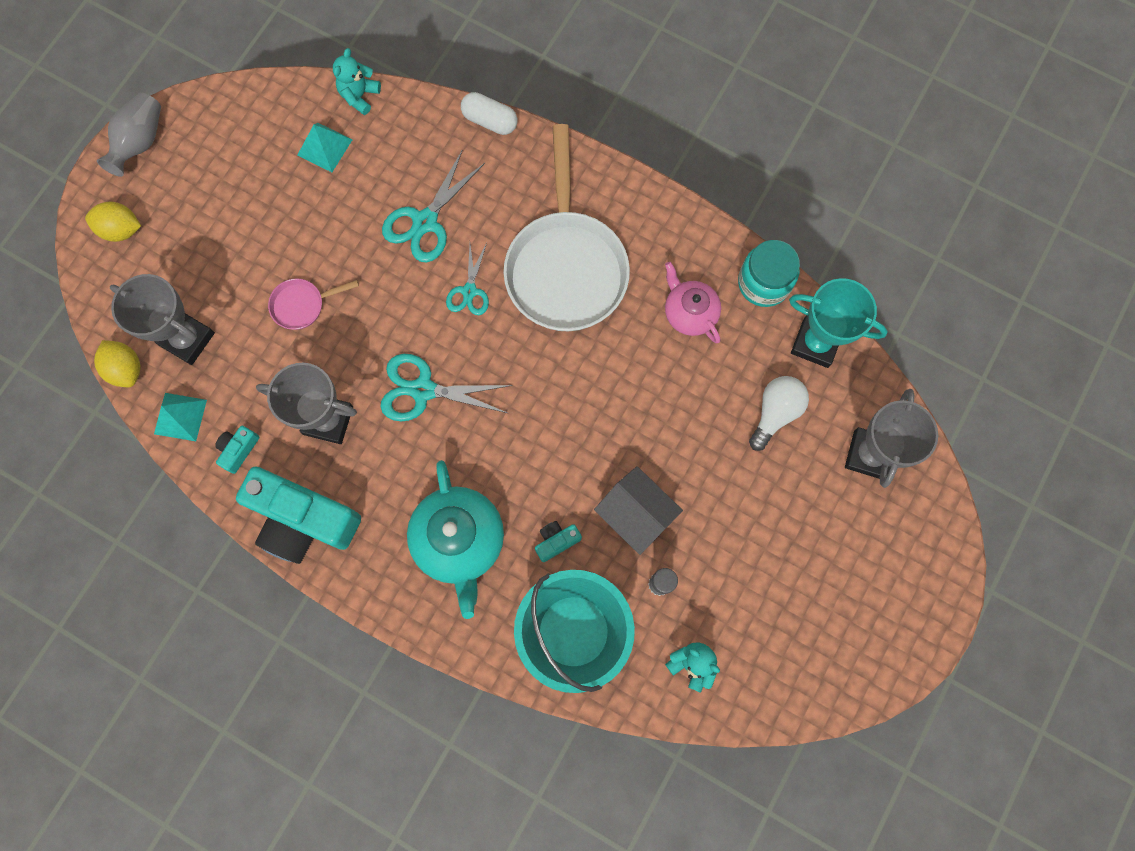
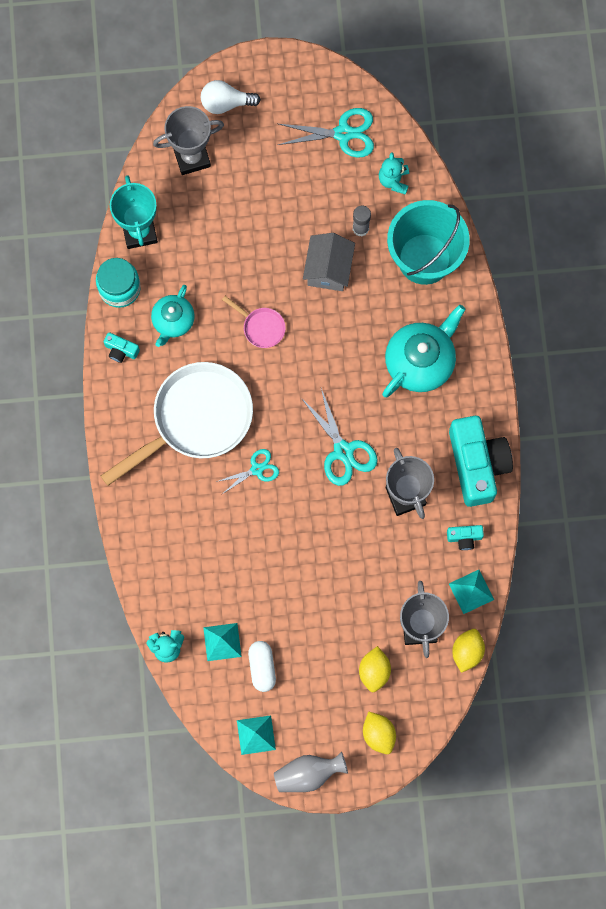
camera: 125 degrees left, 0 degrees up
pink pan [268,278,359,330] -> pink pan moved to [222,296,286,348]
turquoise scissors [382,151,485,262] -> turquoise scissors moved to [278,108,374,157]
white capsule [461,92,517,135] -> white capsule moved to [248,641,276,692]
turquoise camera [535,521,582,562] -> turquoise camera moved to [104,332,140,363]
pink teapot [665,262,721,343] -> turquoise teapot [151,285,195,347]
white light bulb [749,376,809,451] -> white light bulb moved to [201,80,261,114]
none -> turquoise pyramid [237,715,276,755]
none -> yellow lemon [359,646,391,692]

